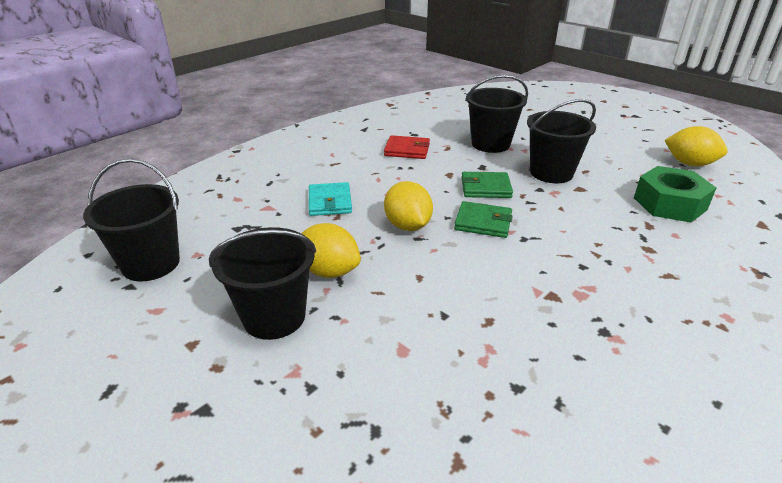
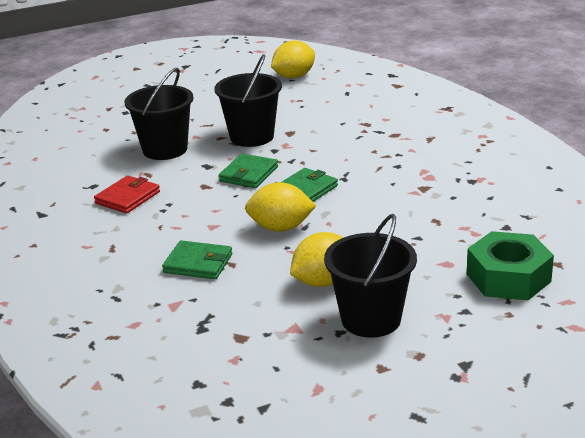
camera: 65 degrees left, 5 degrees down
black bucket [83,159,180,281] -> none
turquoise wallet [309,182,352,216] -> green wallet [162,240,232,279]
green nut [634,166,716,222] -> green nut moved to [467,231,554,300]

